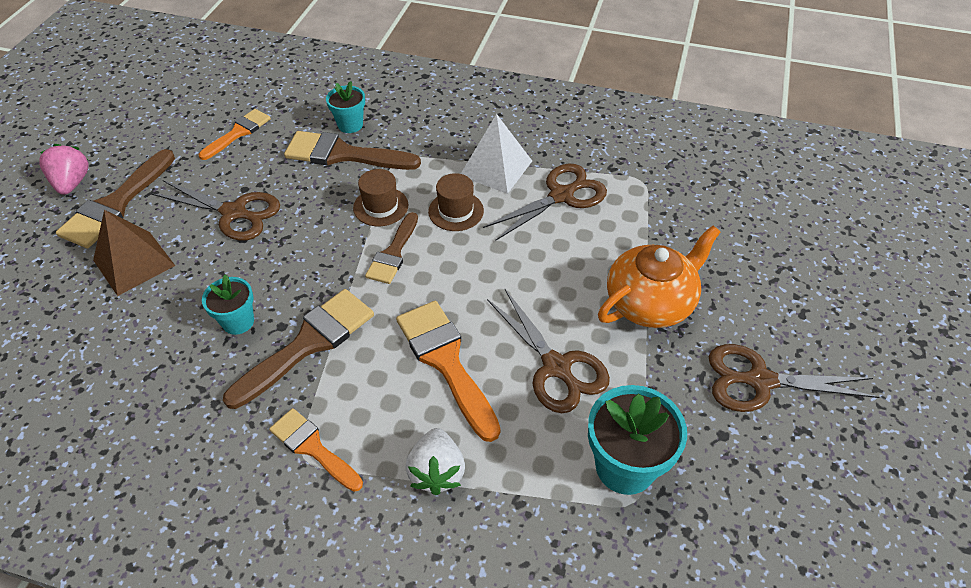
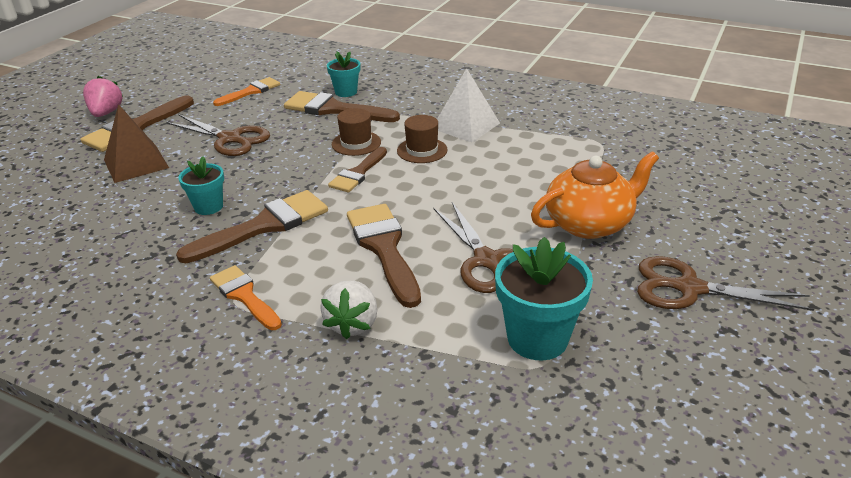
camera: 10 degrees right, 15 degrees down
orange brush [396,301,501,442] -> brown brush [347,204,421,308]
brown scissors [483,164,607,241] -> none

